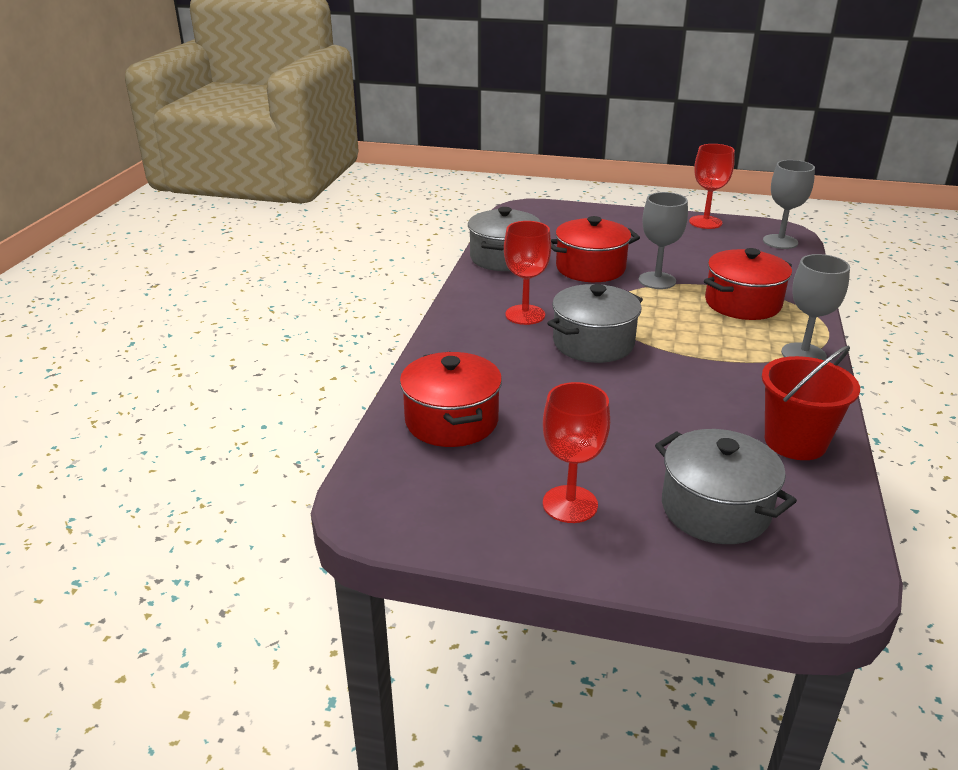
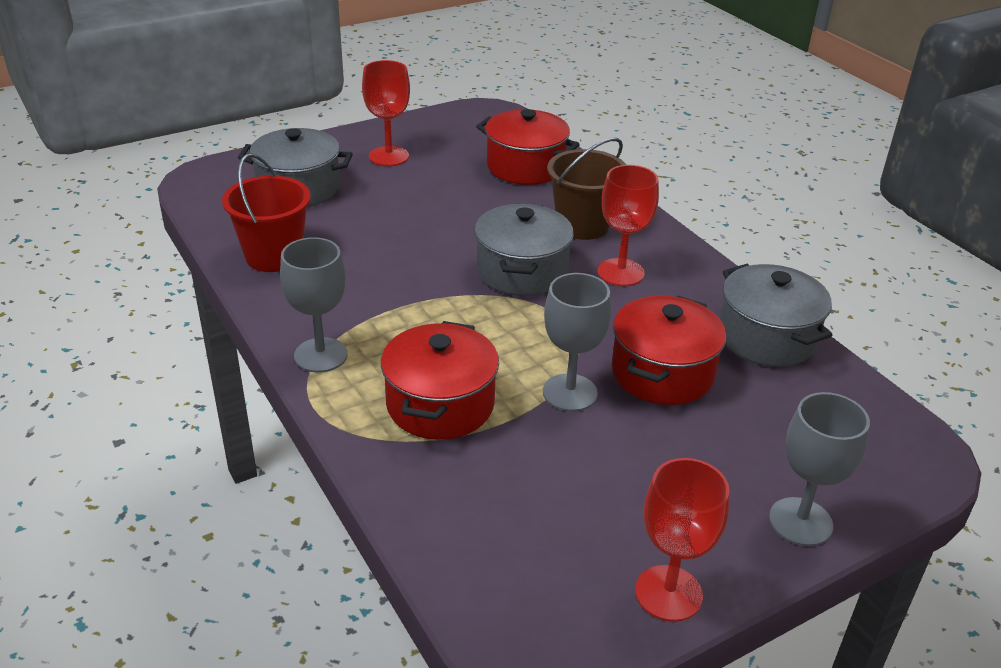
camera: 135 degrees right, 5 degrees up
grey goblet [763,160,815,249] -> grey goblet moved to [769,392,870,546]
none -> brown bucket [547,138,626,240]

